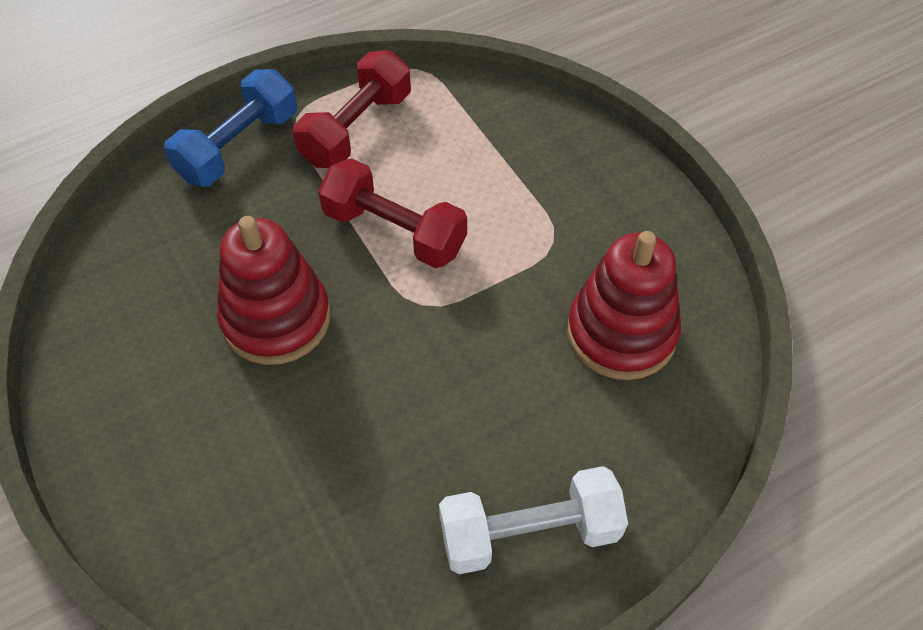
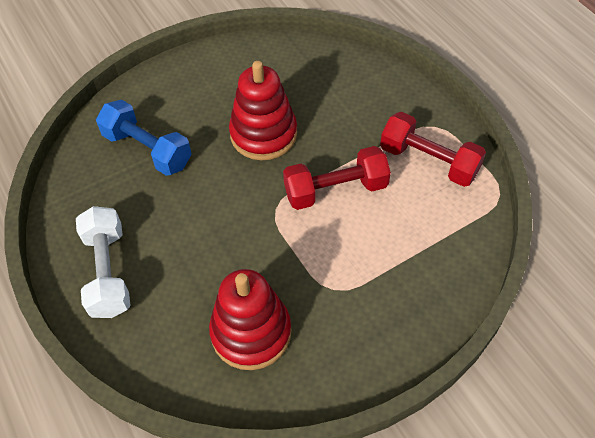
camera: 90 degrees right, 0 degrees up
blue dumbbell [164,69,297,187] -> blue dumbbell moved to [96,100,192,176]
red dumbbell [318,158,467,268] -> red dumbbell turned 45 degrees clockwise [283,146,391,210]

